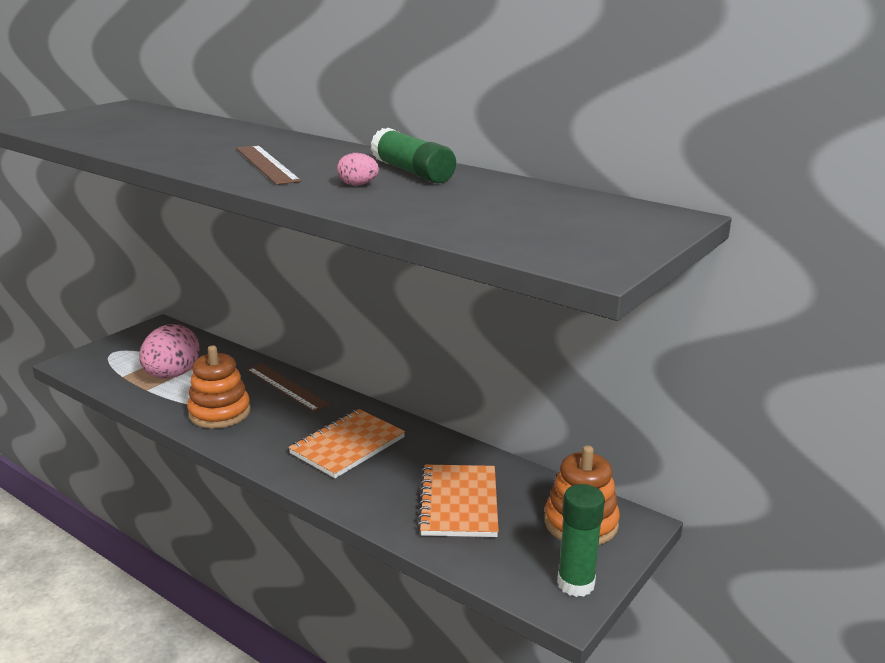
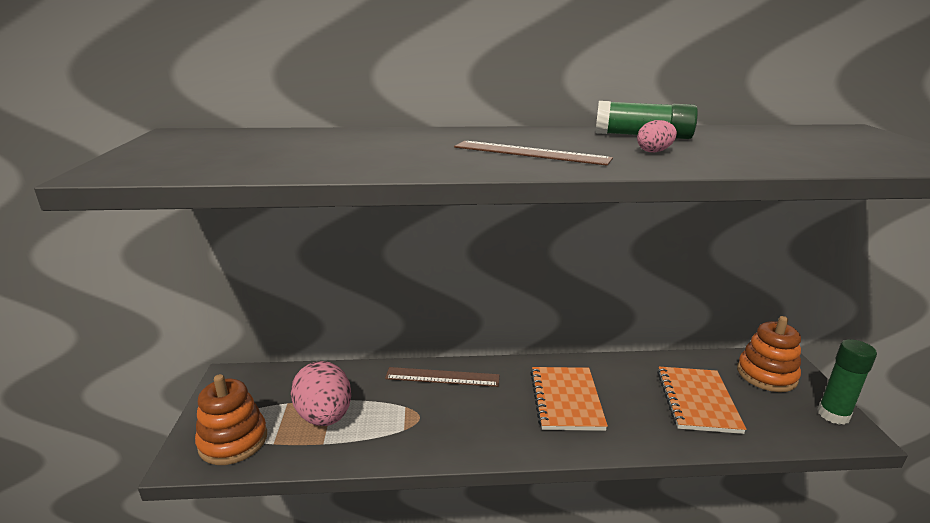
camera: 40 degrees left, 0 degrees up
orange stacking toy [187,346,251,428] -> orange stacking toy moved to [195,374,267,465]
orange notebook [418,465,499,537] -> orange notebook turned 45 degrees clockwise [657,367,747,434]

